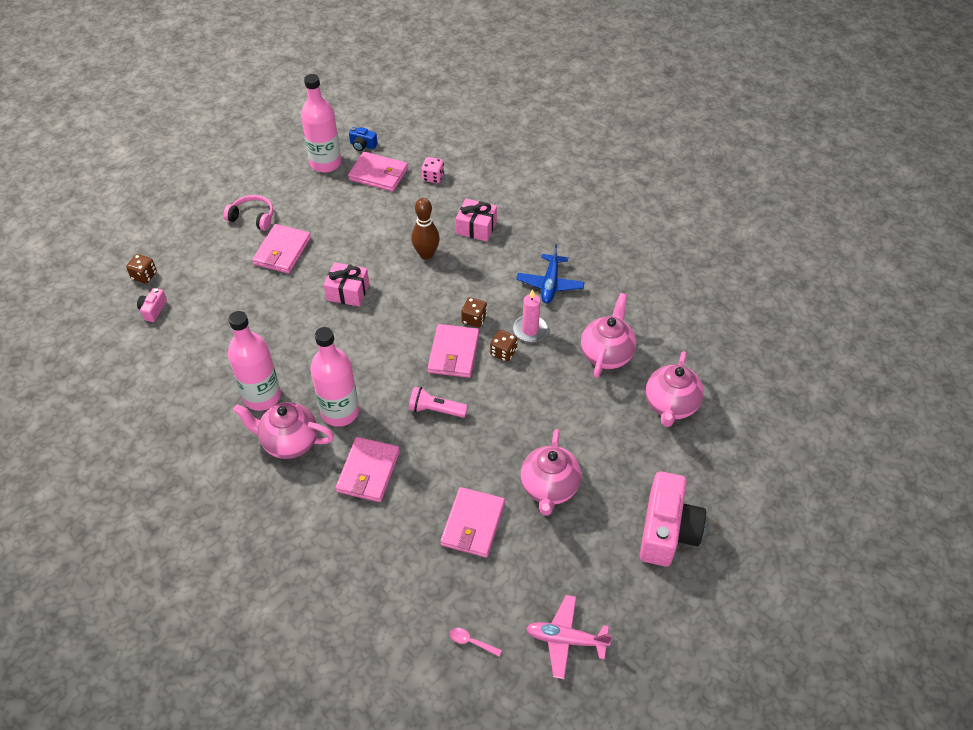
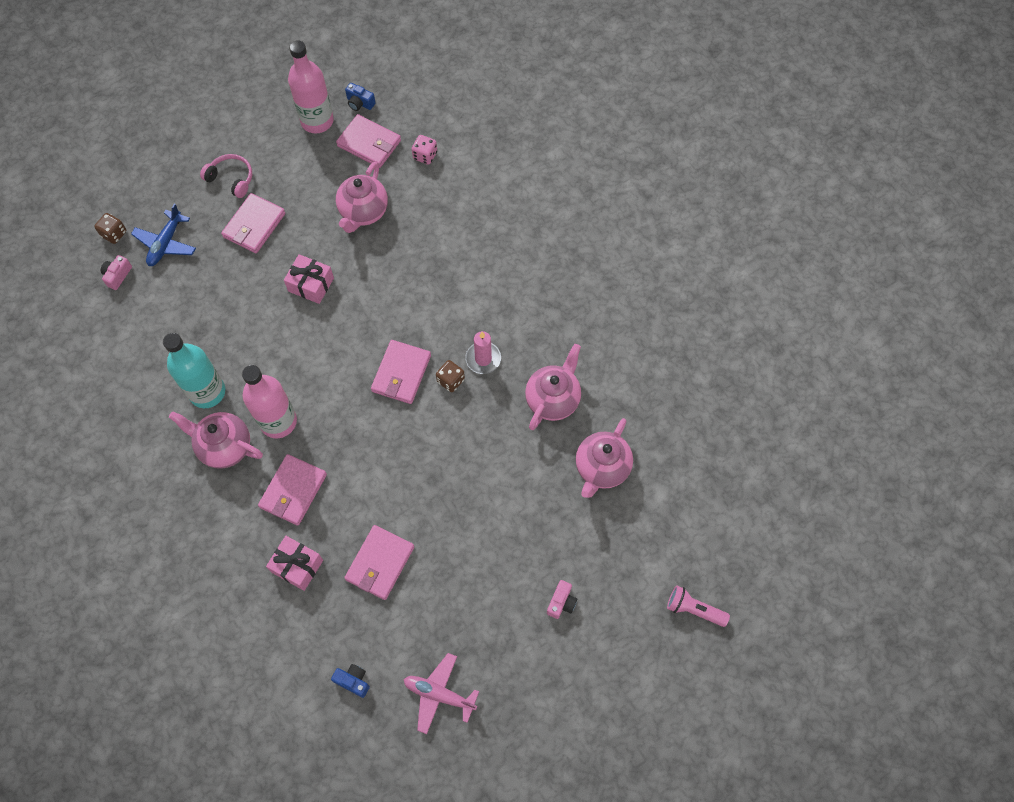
camera: 10 degrees right, 15 degrees up
pink bottle [228,311,281,411] -> turquoise bottle [163,333,225,408]
pink flashlight [409,386,468,418] -> pink flashlight moved to [667,585,730,627]
brown bowling pin [411,198,440,260] -> none
pink spoon [450,628,502,656] -> blue camera [331,664,370,698]
pink gift [456,199,497,242] -> pink gift moved to [266,536,323,591]
brown dice [461,297,487,328] -> none
blue plane [517,244,585,303] -> blue plane moved to [131,204,196,266]
pink teapot [521,429,581,516] -> pink teapot moved to [336,162,388,233]
pink camera [640,471,706,567] -> pink camera [547,580,577,619], size x0.44

